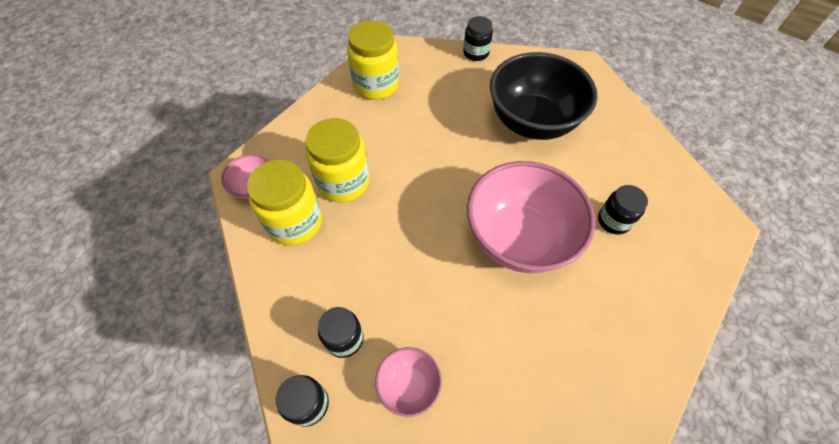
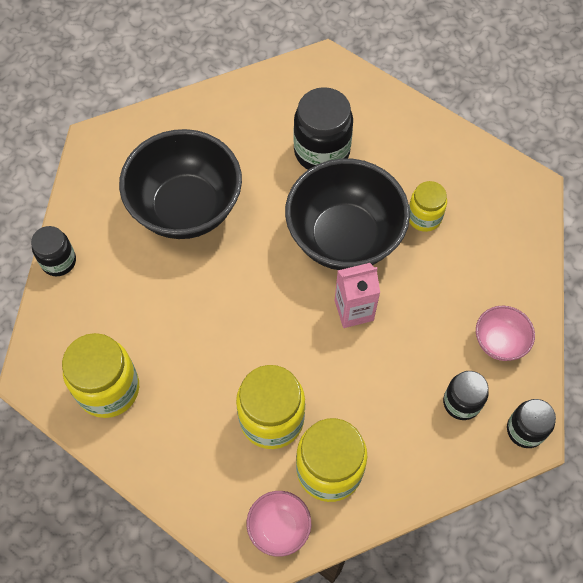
camera: 90 degrees left, 5 degrees up
pink bowl [467,161,595,273] -> black bowl [285,158,410,270]
black jar [598,185,648,235] -> black jar [293,87,353,169], size x1.66
none -> pink carton [335,263,380,328]
none -> yellow jar [409,181,447,232]

